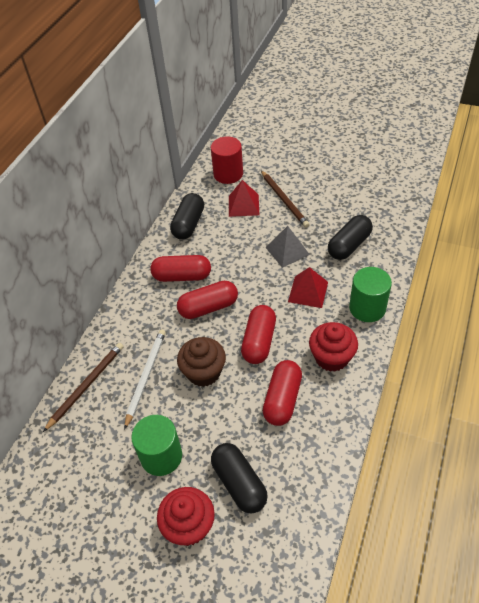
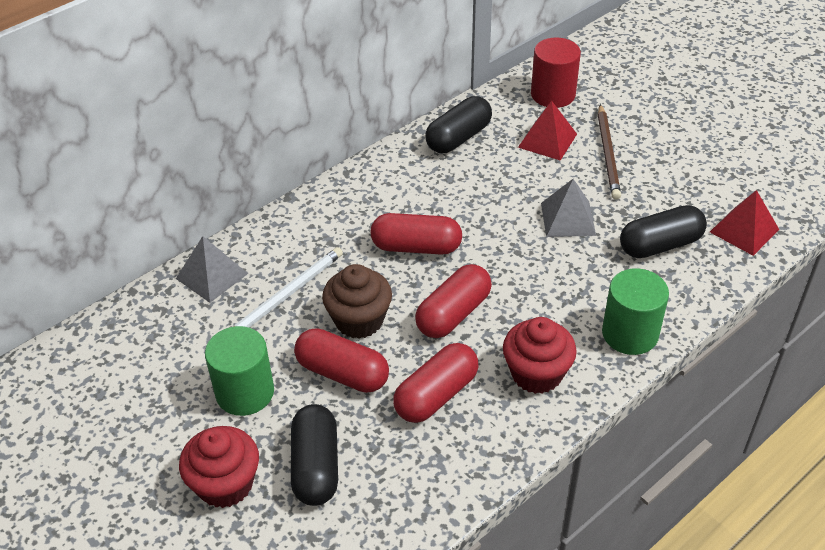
camera: 25 degrees right, 5 degrees down
brown pencil [43,343,123,432] -> grey pyramid [176,236,248,303]
red capsule [150,255,211,282] -> red capsule moved to [294,328,389,393]
red pyramid [288,267,328,308] -> red pyramid moved to [710,190,779,256]

